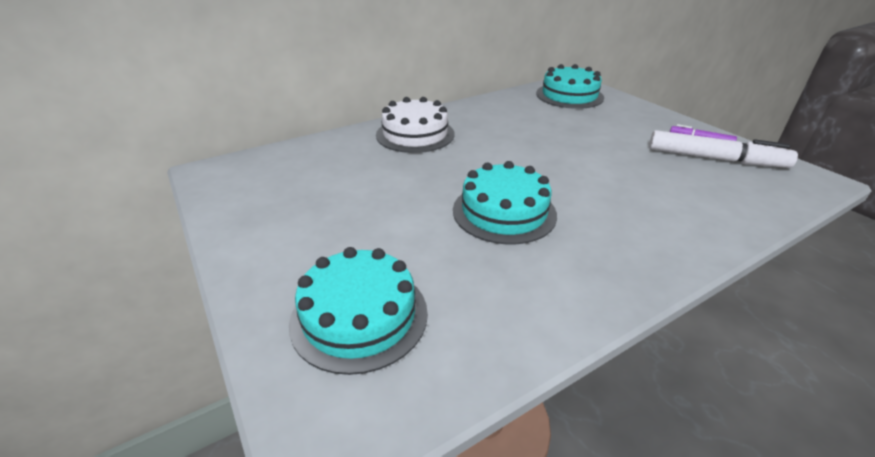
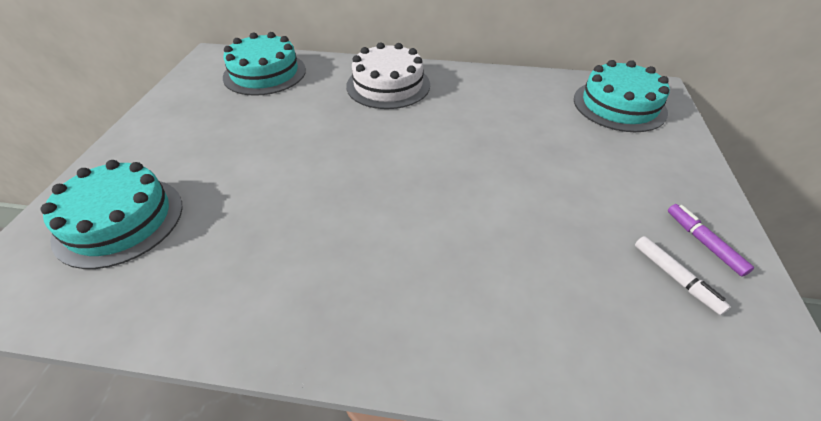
camera: 40 degrees right, 10 degrees up
turquoise cake [453,161,557,244] -> turquoise cake moved to [223,32,306,96]
white marker [649,130,798,168] -> white marker [635,236,730,315], size x0.49

